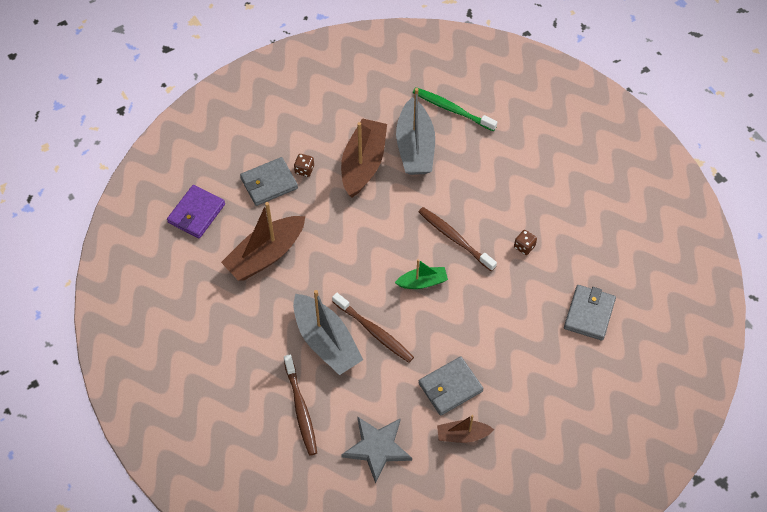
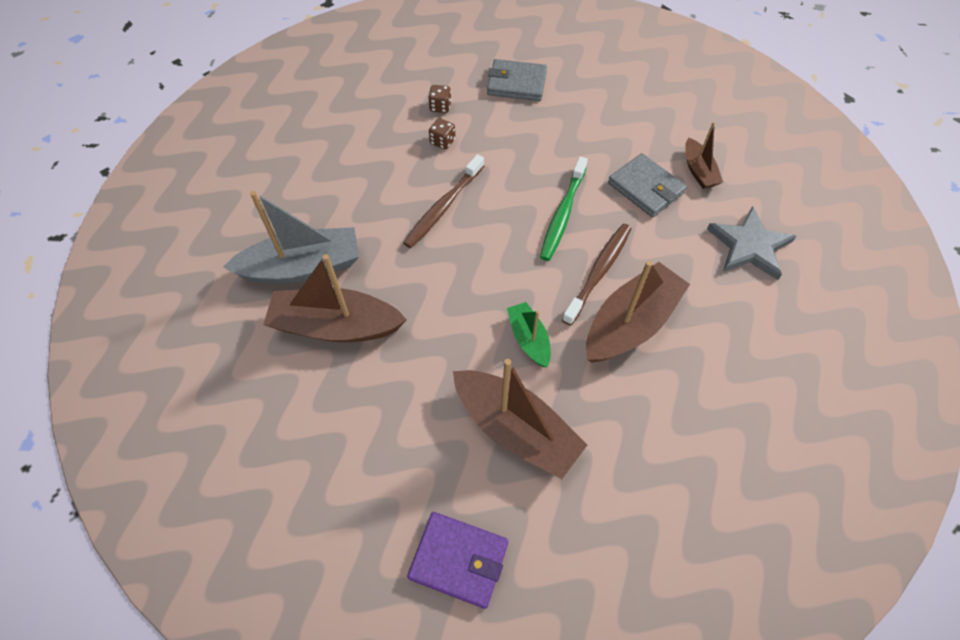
camera: 100 degrees left, 0 degrees up
grey wallet [240,157,298,206] -> none
brown toothbrush [284,355,317,456] -> none
grey boat [293,290,363,375] -> brown boat [586,260,690,363]
brown dice [294,154,314,177] -> brown dice moved to [428,85,451,113]
green boat [395,259,448,289] -> green boat moved to [507,302,551,367]
green toothbrush [413,87,497,131] -> green toothbrush moved to [540,157,588,261]

